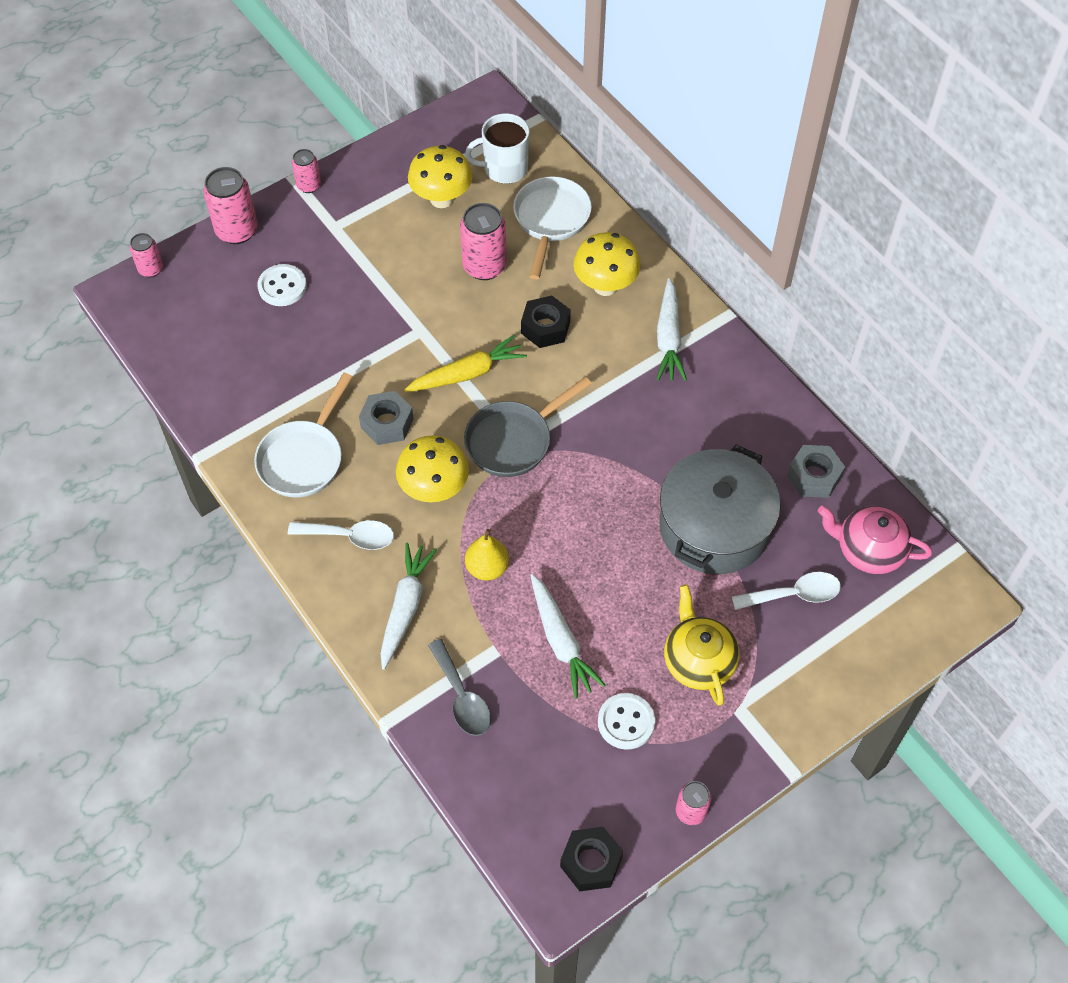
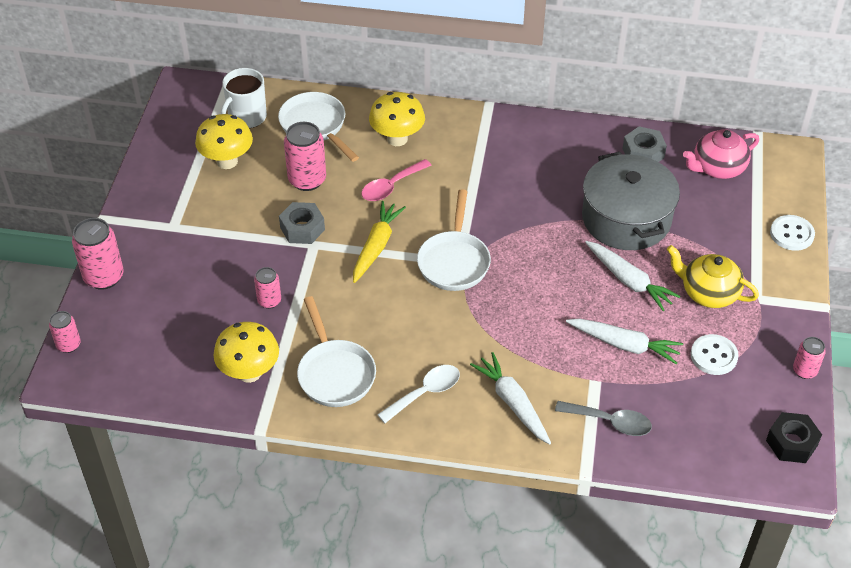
camera: 45 degrees left, 10 degrees down
white button [257,264,307,306] -> white button moved to [770,215,815,251]
pink can [292,149,321,193] -> pink can moved to [254,267,281,309]
grey nut [359,391,414,445] -> grey nut moved to [279,202,325,244]
yellow mushroom [396,435,469,502] -> yellow mushroom moved to [213,322,279,383]
grey pan [464,377,592,477] -> white pan [417,189,491,291]
yellow pear [465,529,509,581] -> none
black nut [521,295,571,348] -> pink spoon [361,159,432,201]
white carrot [657,278,687,381] -> white carrot moved to [585,241,680,311]
white spoon [732,572,841,610] -> none

